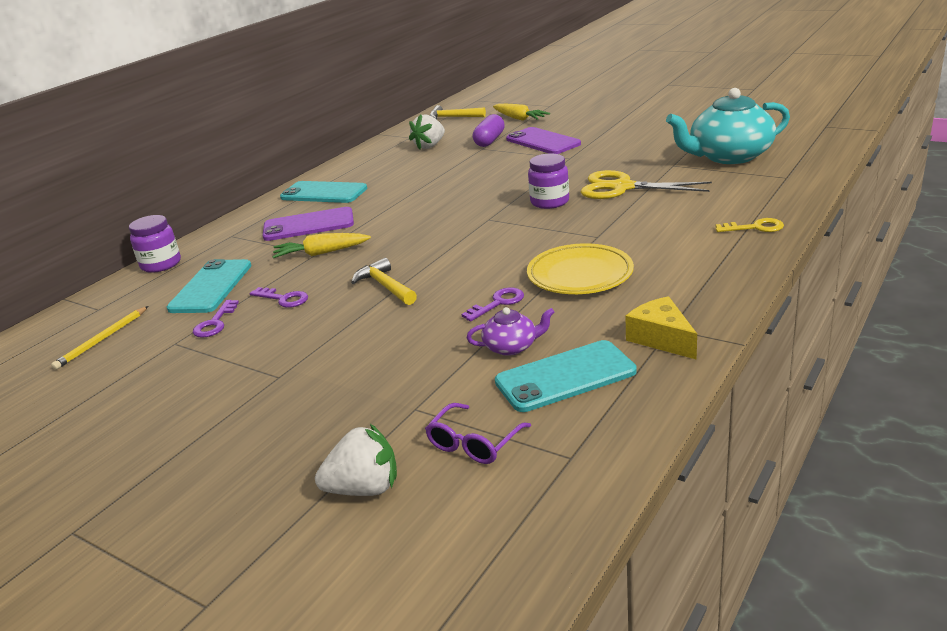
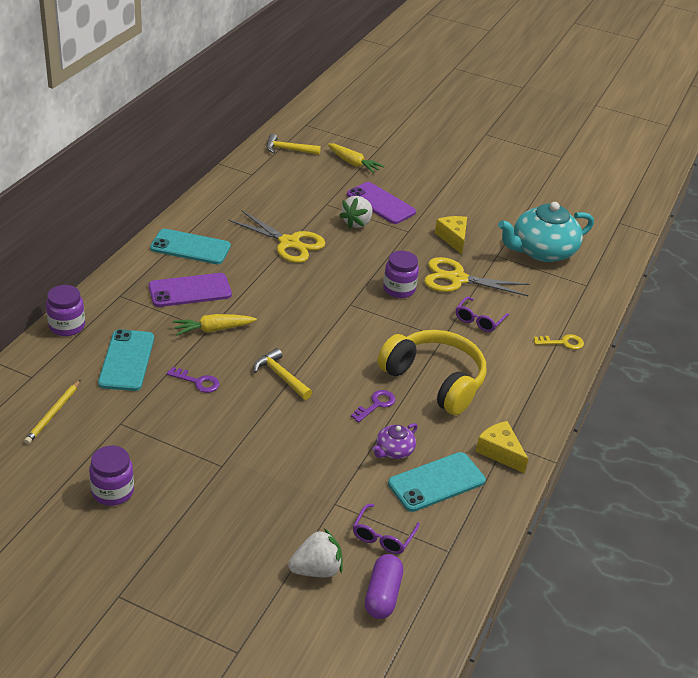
camera: 15 degrees left, 10 degrees up
purple key [193,300,239,338] -> none
white strawberry [409,114,445,150] -> white strawberry moved to [339,196,372,229]
purple teapot [467,307,555,356] -> purple teapot turned 150 degrees clockwise [372,423,418,459]
purple capsule [473,114,505,147] -> purple capsule moved to [365,554,403,619]
yellow plate [527,243,634,294] -> yellow headphones [377,330,486,415]
none -> purple jar [89,446,134,506]
none -> yellow scissors [228,210,325,263]
none -> yellow cheese [435,216,467,254]
none -> purple glasses [456,297,509,332]

